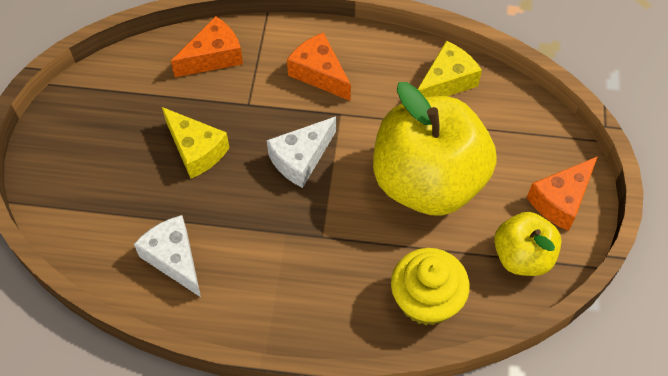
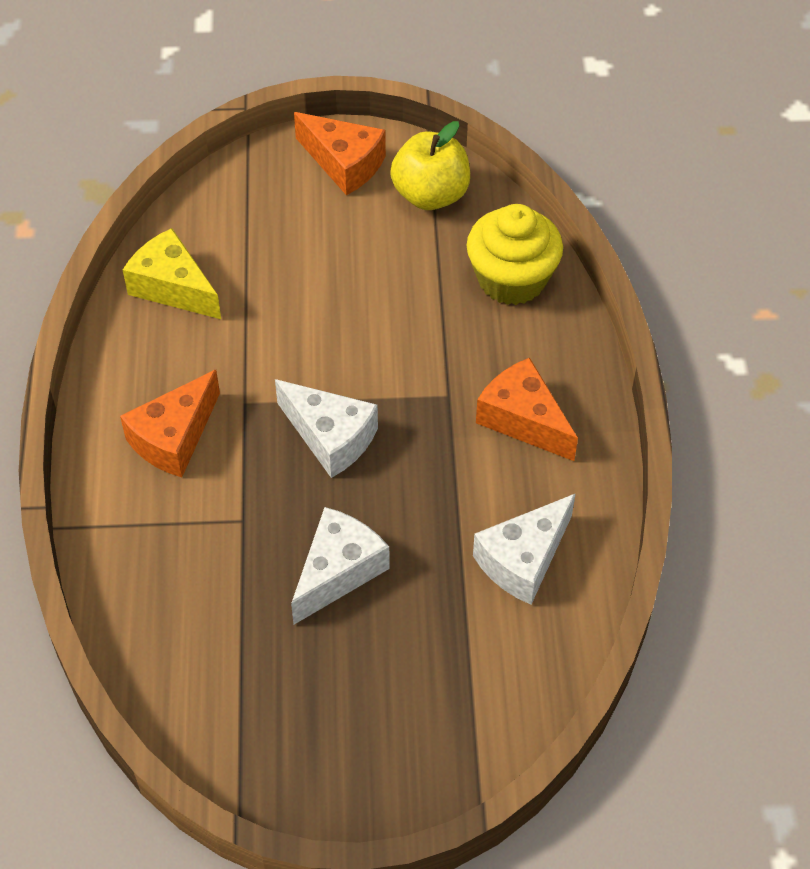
camera: 100 degrees left, 5 degrees down
yellow cheese [162,107,230,179] -> white cheese [291,507,390,624]
orange cheese [171,16,243,77] -> orange cheese moved to [476,358,578,461]
yellow apple [373,82,497,216] -> none

